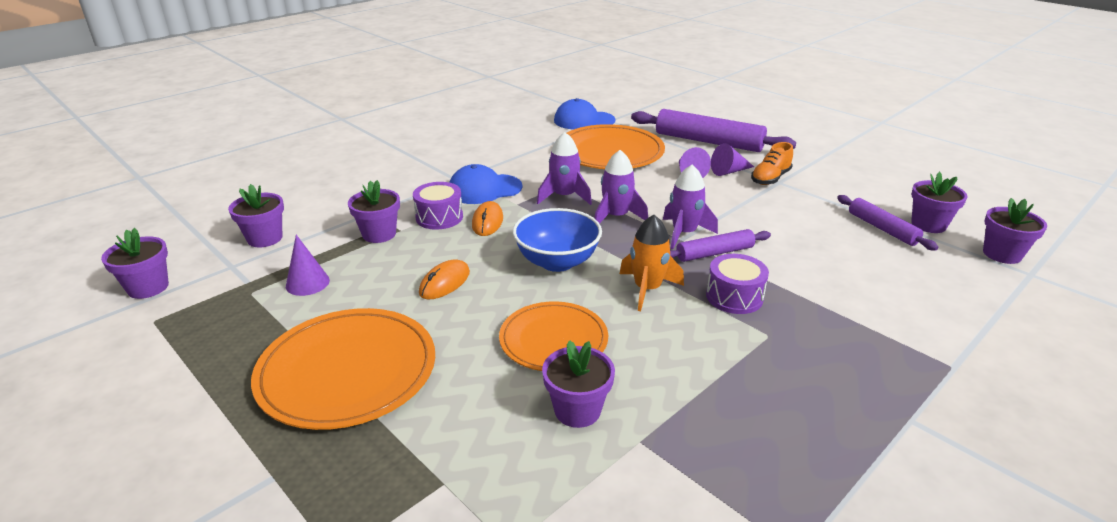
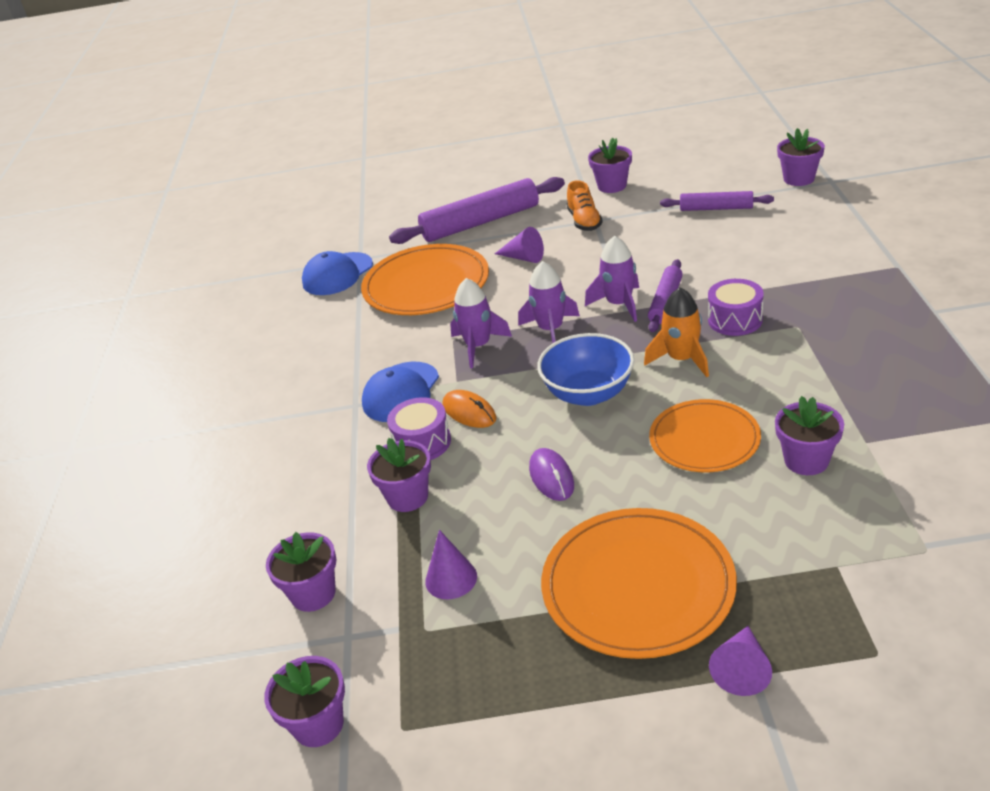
camera: 45 degrees left, 5 degrees up
orange mouse [419,259,470,299] -> purple mouse [529,448,574,501]
purple cone [711,143,754,176] -> purple cone moved to [709,626,772,696]
purple flower pot [911,172,968,233] -> purple flower pot moved to [588,138,632,193]

